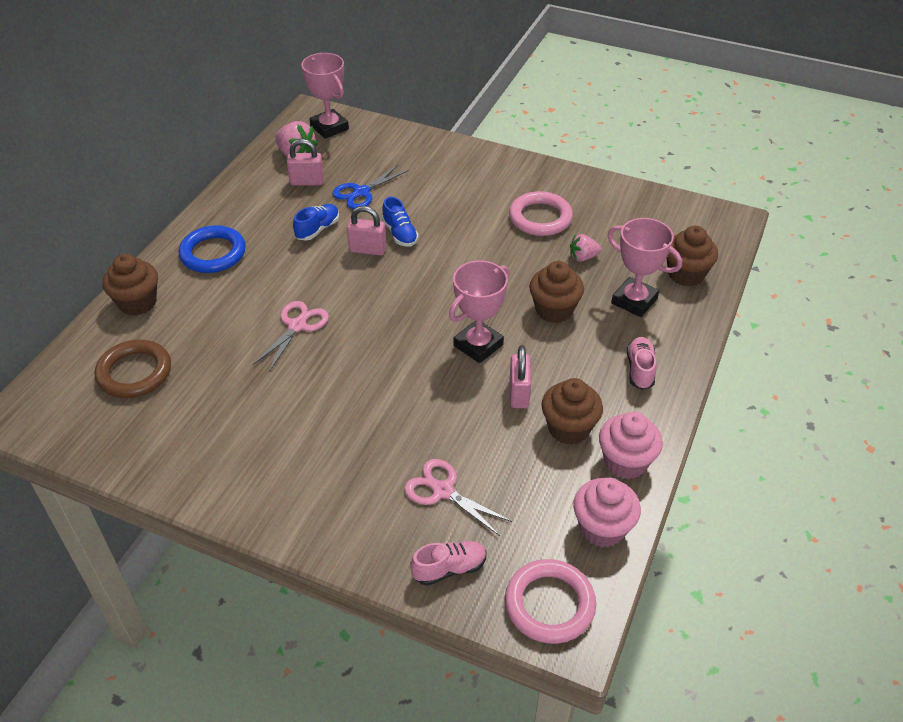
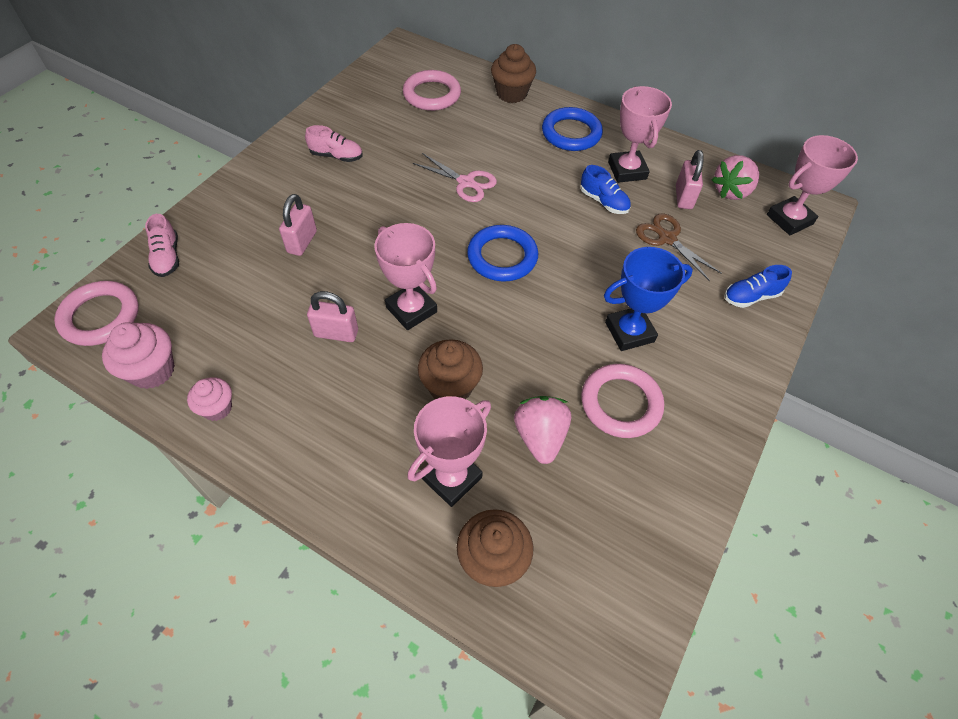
camera: 95 degrees right, 10 degrees up
brown ring [95,340,171,398] -> pink ring [403,70,461,111]
blue scissors [332,164,409,209] -> brown scissors [636,213,722,281]
pink padlock [347,206,386,256] -> pink padlock moved to [279,194,317,256]
blue shoe [382,197,419,247] -> blue shoe moved to [724,265,792,308]
pink scissors [404,459,512,536] -> none
brown cupcake [541,378,603,445] -> none
pink strawberry [570,234,602,261] -> pink strawberry [514,396,571,464], size x1.60
pink cupcake [599,411,663,479] -> pink cupcake [187,377,232,421], size x0.65
pink shoe [627,337,657,390] -> pink shoe moved to [305,125,363,162]
none -> blue ring [467,225,538,281]
none -> blue trophy [604,247,693,351]
none -> pink trophy [608,86,672,183]

